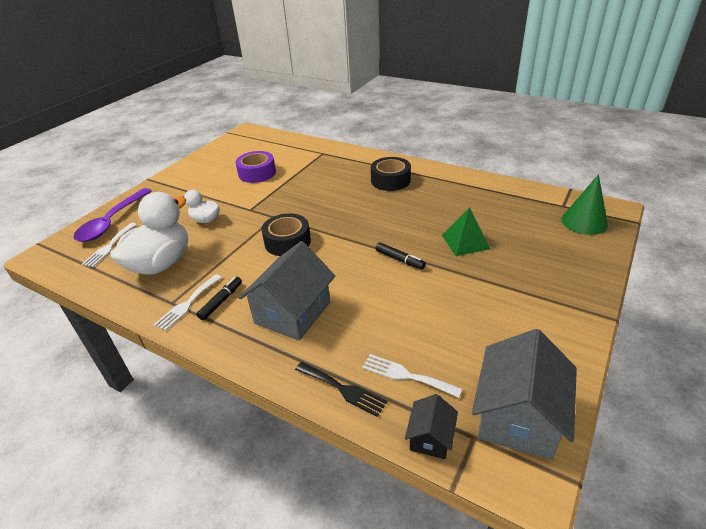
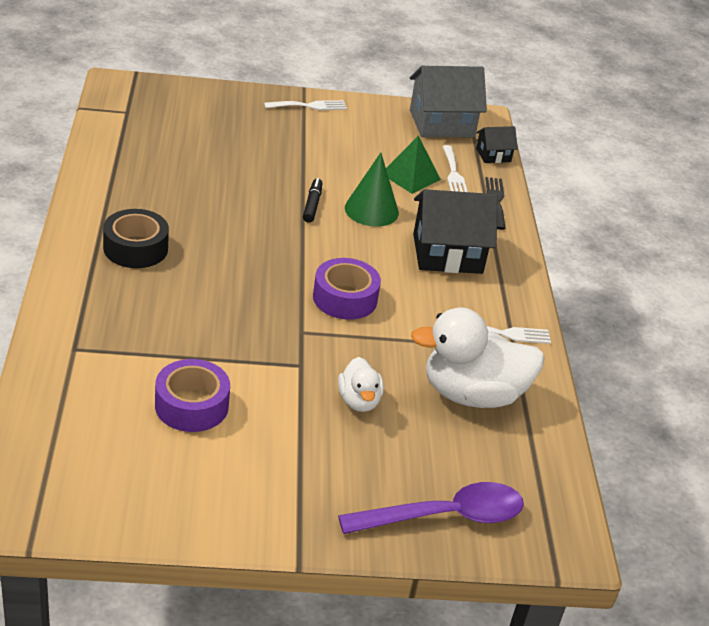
camera: 130 degrees left, 0 degrees up
white fork [82,223,137,267] -> white fork moved to [264,100,347,110]
black marker [197,277,242,320] -> none
grey house [239,241,335,341] -> black house [413,189,498,274]
black tape [261,213,311,256] -> purple tape [313,258,381,320]
green pyramid [442,207,490,256] -> green pyramid moved to [386,135,441,194]
green cone [561,174,608,235] -> green cone moved to [345,153,399,227]

